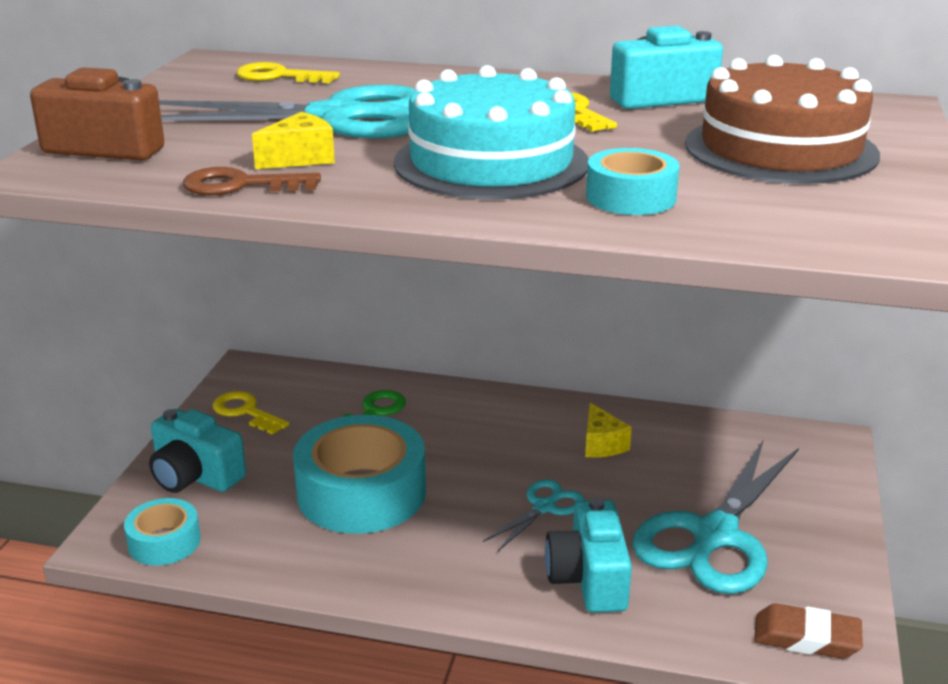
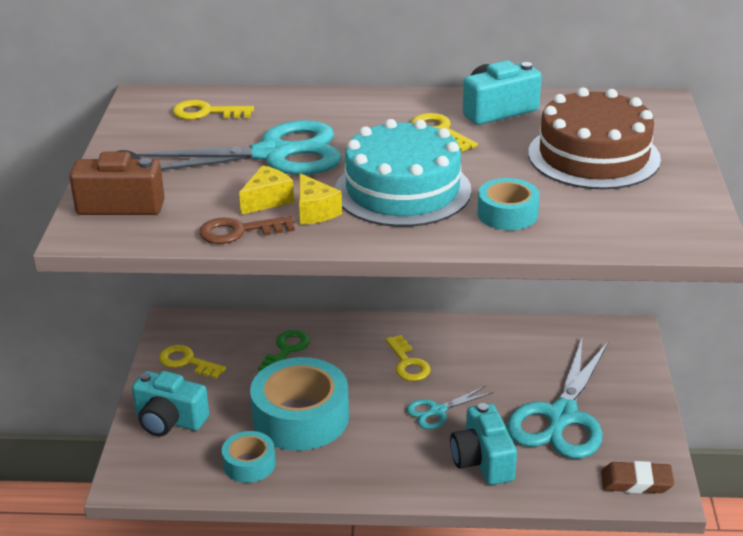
camera: 10 degrees left, 5 degrees up
turquoise tape [124,498,201,566] -> turquoise tape moved to [222,431,276,483]
turquoise scissors [483,479,585,551] -> turquoise scissors turned 150 degrees counterclockwise [407,386,493,429]
yellow cheese [585,402,632,457] -> yellow cheese moved to [299,173,342,225]
none -> yellow key [386,335,431,381]

